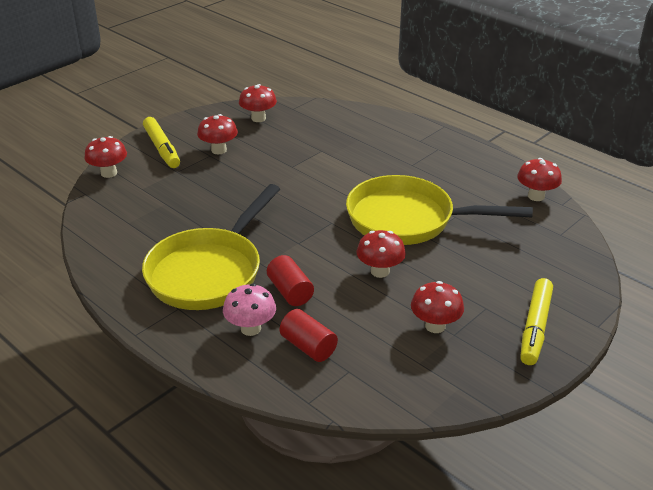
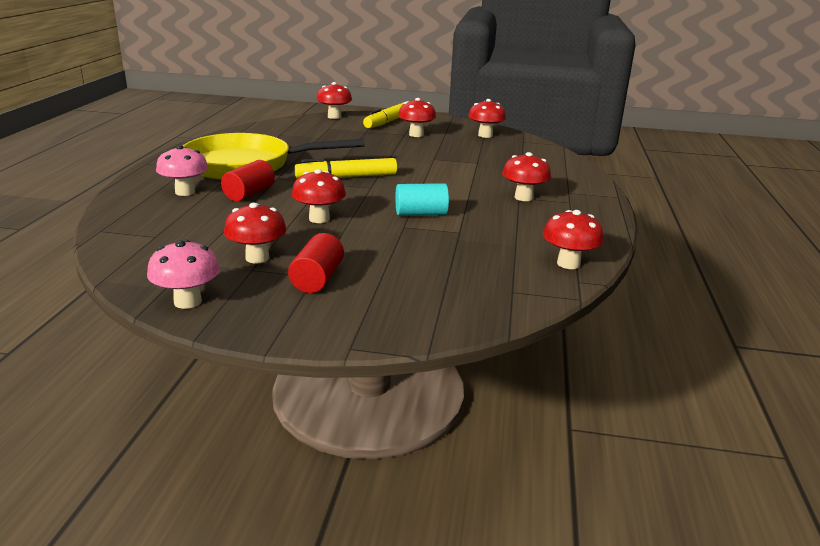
camera: 55 degrees right, 10 degrees down
red cylinder [280,309,338,362] -> red cylinder moved to [288,233,344,293]
yellow pan [346,175,533,245] -> turquoise cylinder [395,183,449,216]
yellow marker [520,278,553,365] -> yellow marker moved to [295,158,397,178]
none -> pink mushroom [147,240,220,309]
none -> red mushroom [502,152,551,201]

